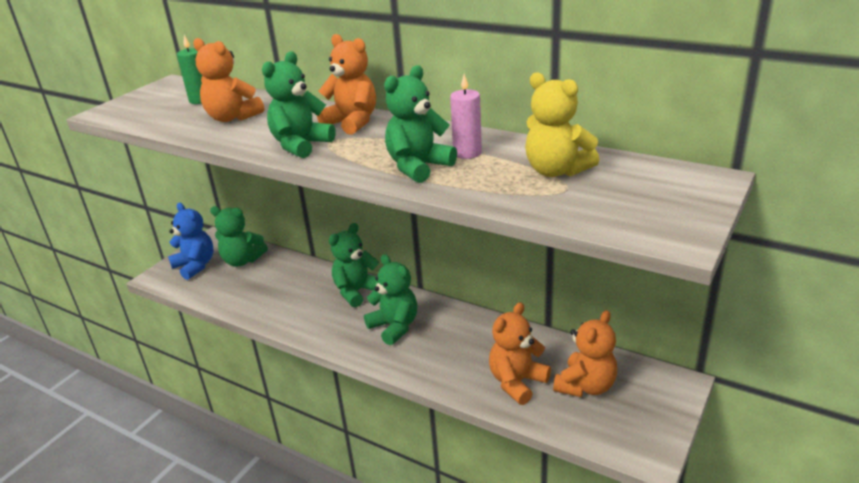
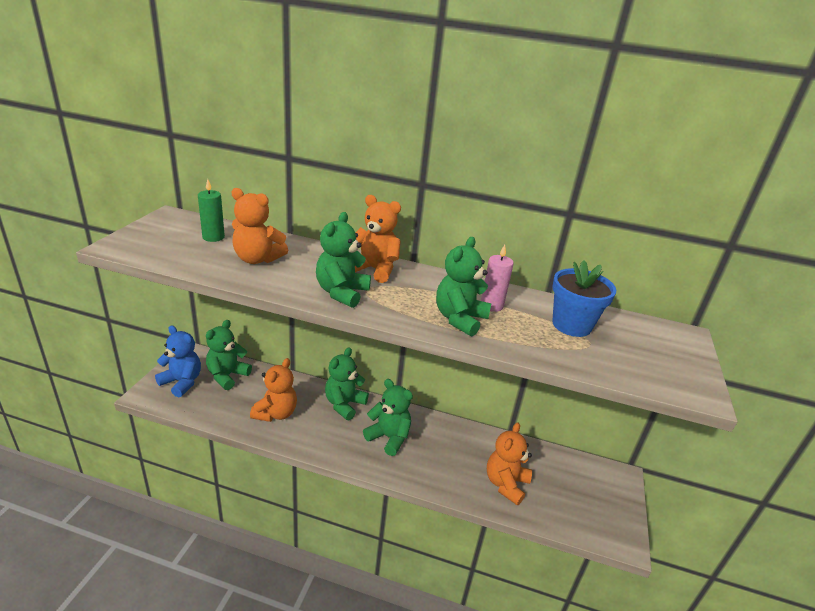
camera: 20 degrees left, 0 degrees up
green teddy bear [210,206,268,267] -> green teddy bear turned 120 degrees clockwise [206,320,252,390]
yellow teddy bear [525,72,599,177] -> blue flower pot [552,260,616,337]
orange teddy bear [553,310,617,397] -> orange teddy bear moved to [250,358,297,422]

